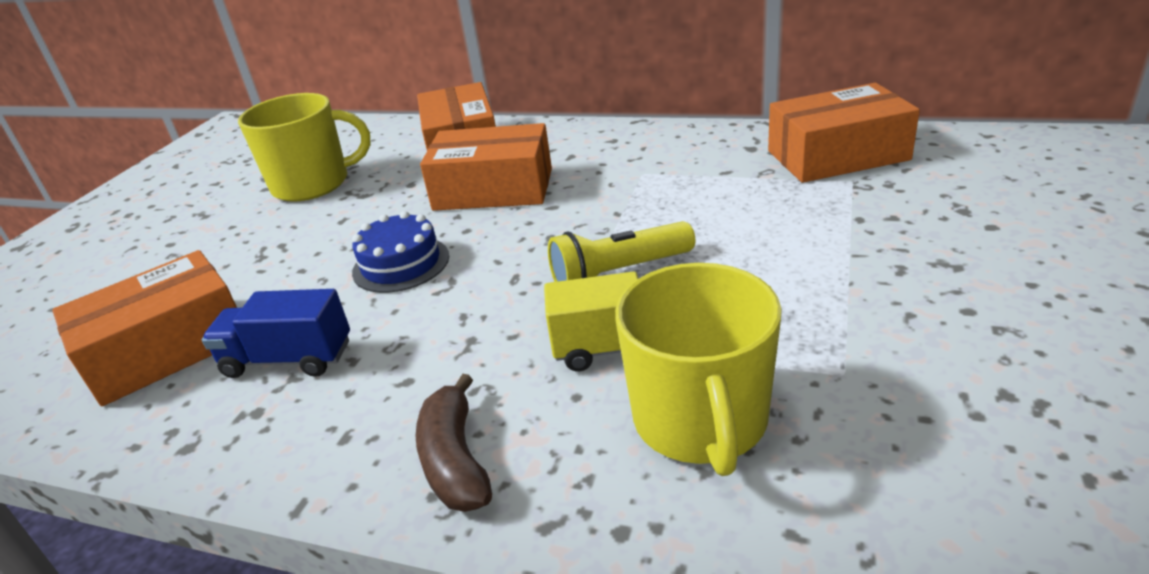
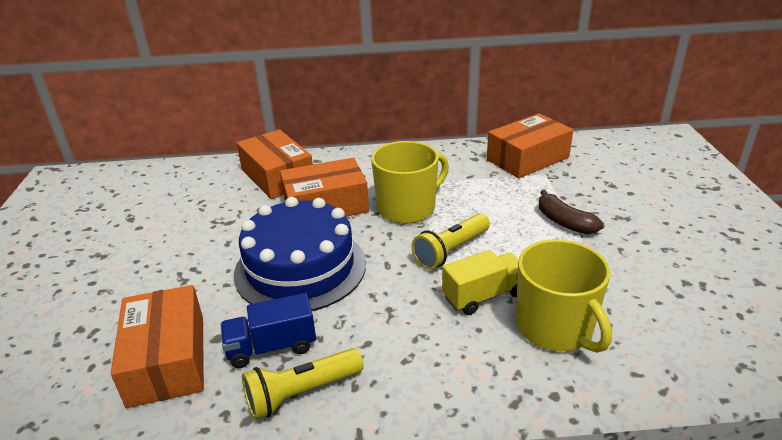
camera: 25 degrees left, 0 degrees up
orange box [52,250,237,406] -> orange box turned 45 degrees counterclockwise [111,285,204,408]
yellow mug [238,93,370,202] -> yellow mug moved to [371,141,449,224]
blue cake [352,211,449,293] -> blue cake [234,197,366,311], size x1.96
brown banana [416,374,492,512] -> brown banana moved to [539,190,604,234]
none -> yellow flashlight [242,348,364,420]

